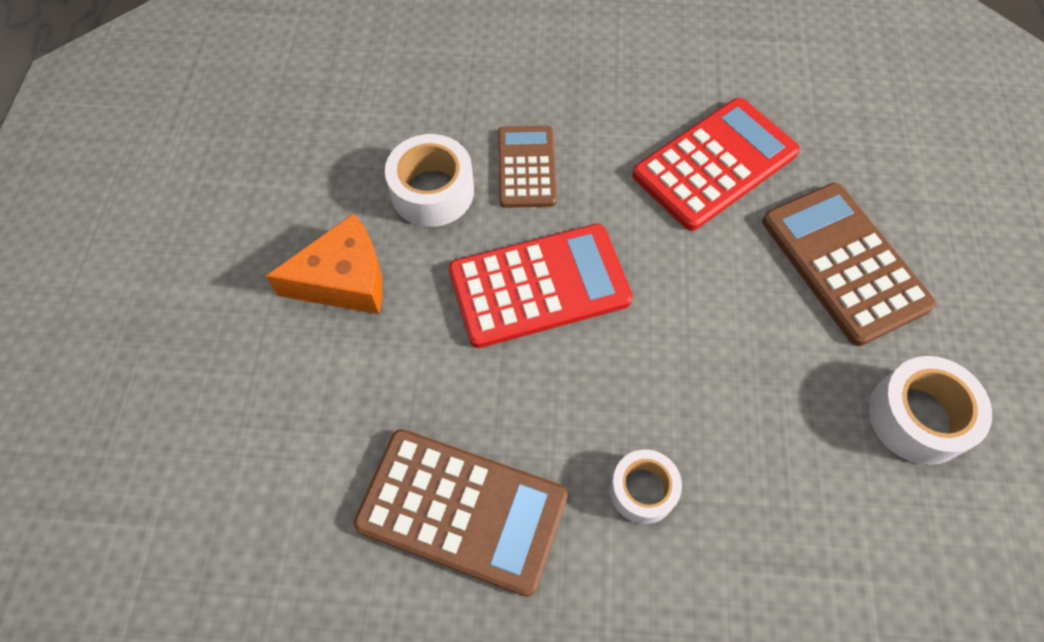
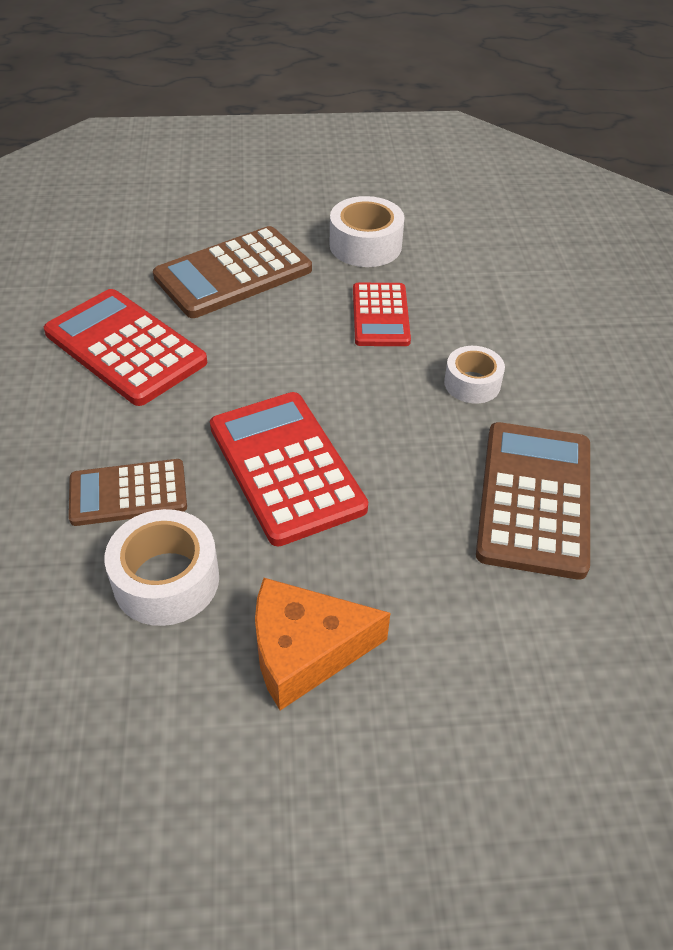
camera: 100 degrees left, 15 degrees down
orange cheese [266,213,383,314] -> orange cheese turned 75 degrees counterclockwise [255,578,390,710]
none -> red calculator [353,283,411,346]

